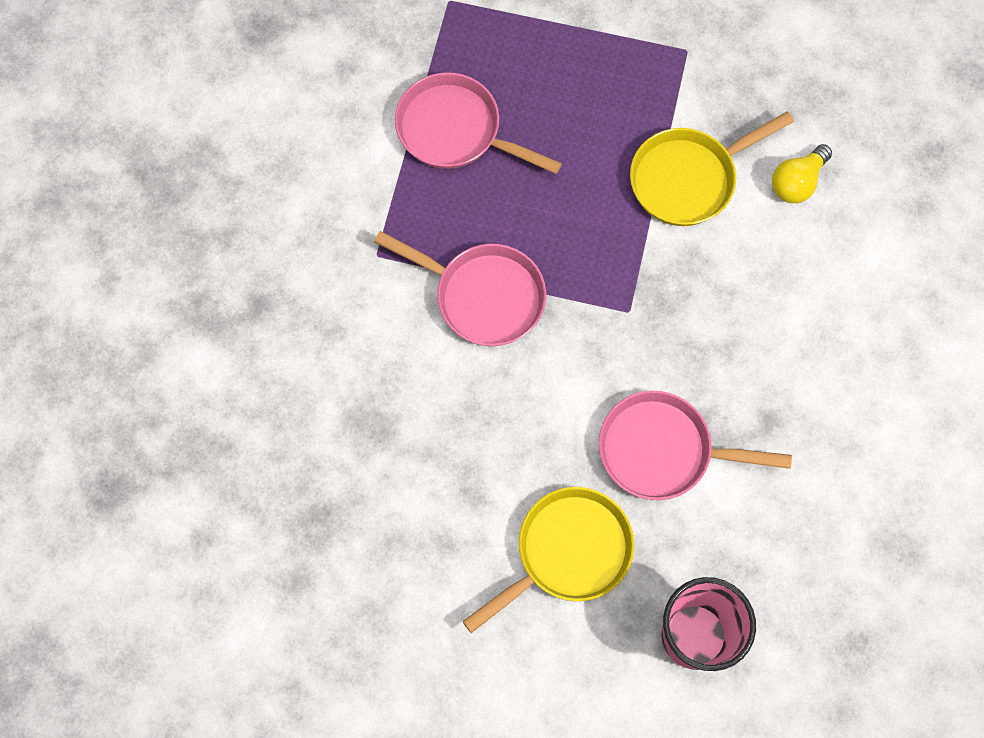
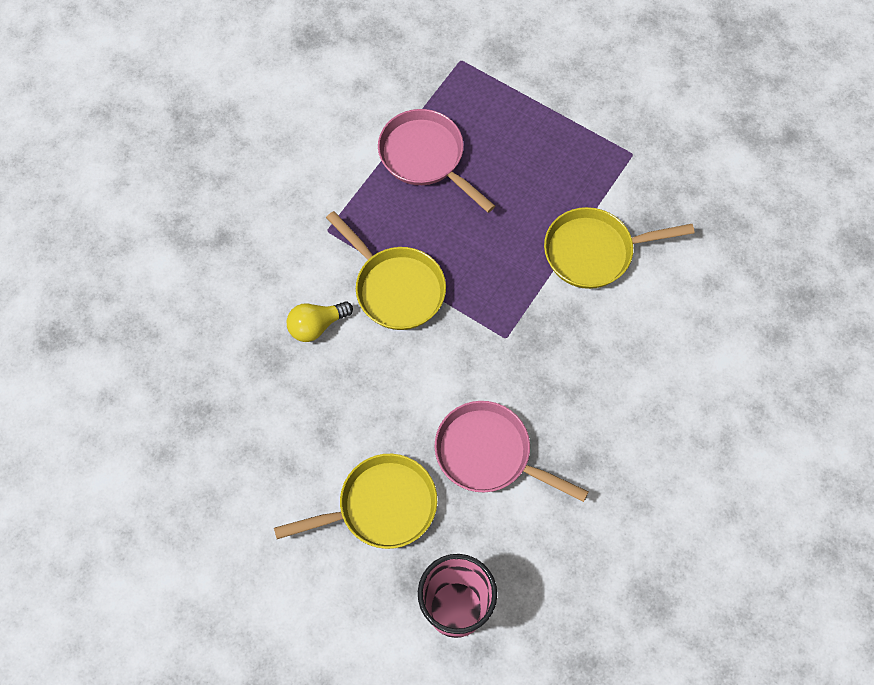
camera: 20 degrees right, 5 degrees down
pink pan [374,231,546,346] -> yellow pan [326,211,446,330]
yellow light bulb [772,144,832,203] -> yellow light bulb moved to [287,301,353,342]

